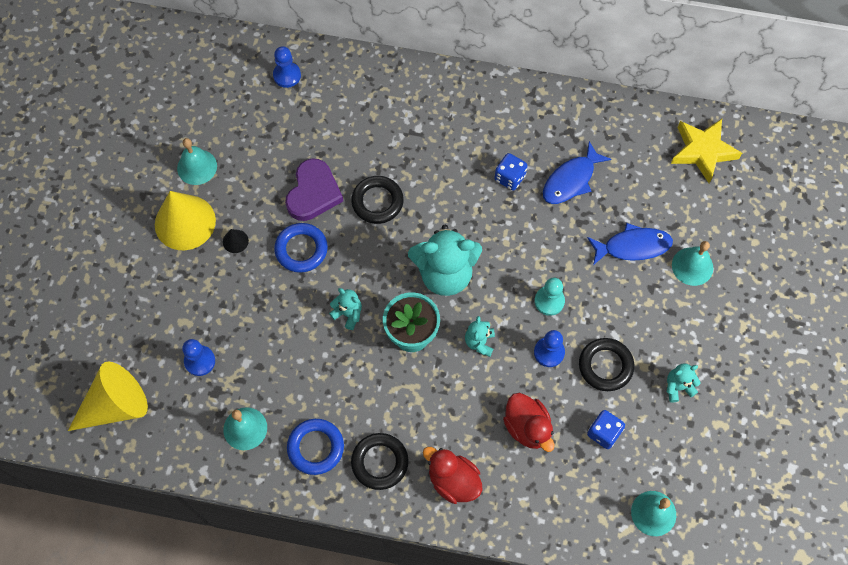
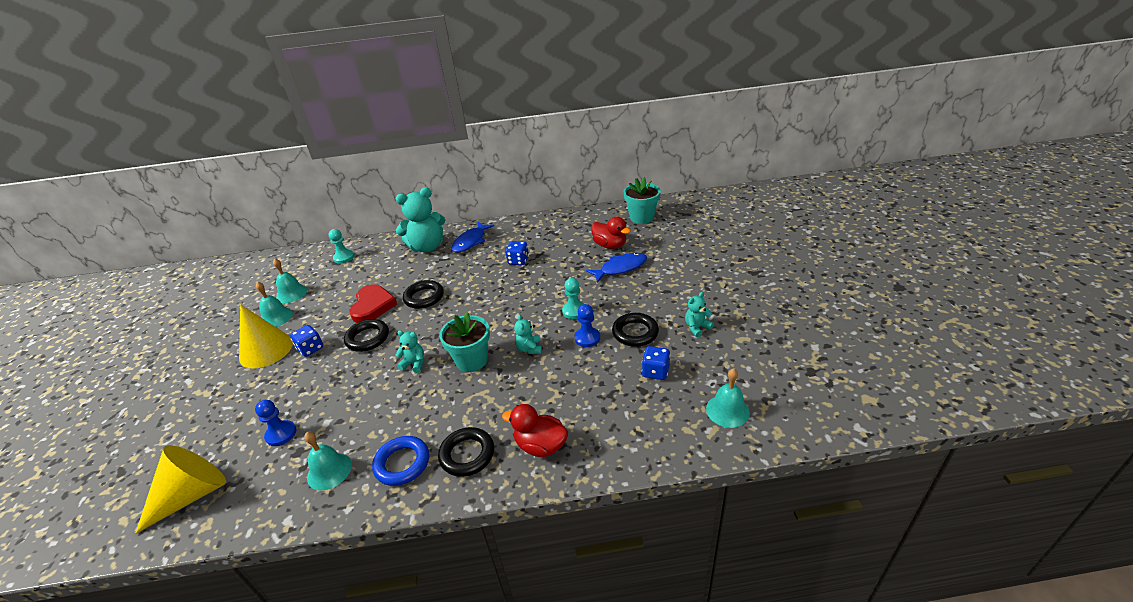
camera: 15 degrees left, 30 degrees down
black cone [223,229,249,253] -> blue dice [290,325,323,357]
blue pawn [273,46,301,88] -> turquoise pawn [329,229,354,264]
blue ring [274,223,328,273] -> black ring [344,319,389,352]
purple heart [285,158,343,221] -> red heart [349,284,397,323]
turquoise teddy bear [408,225,482,296] -> turquoise teddy bear moved to [396,187,445,252]
red duck [503,393,555,452] -> red duck moved to [591,217,631,249]
blue fish [543,141,611,204] -> blue fish moved to [451,222,494,253]
yellow star [671,119,742,183] -> turquoise flower pot [624,177,661,224]
turquoise bell [672,241,713,286] -> turquoise bell moved to [273,258,307,303]

